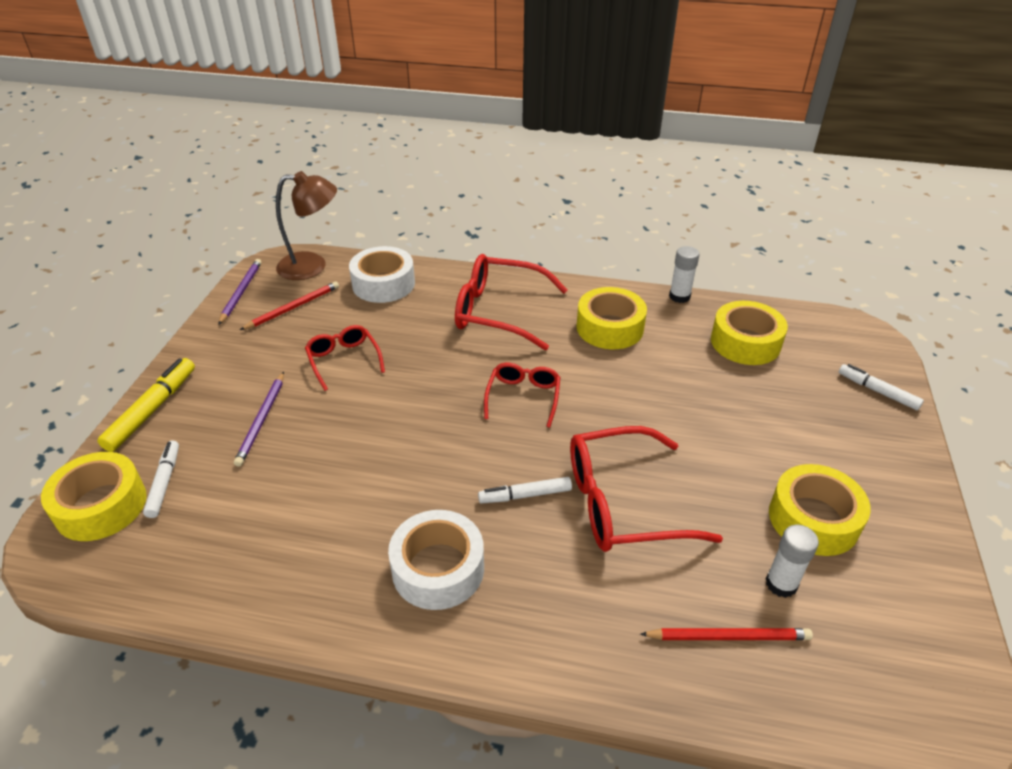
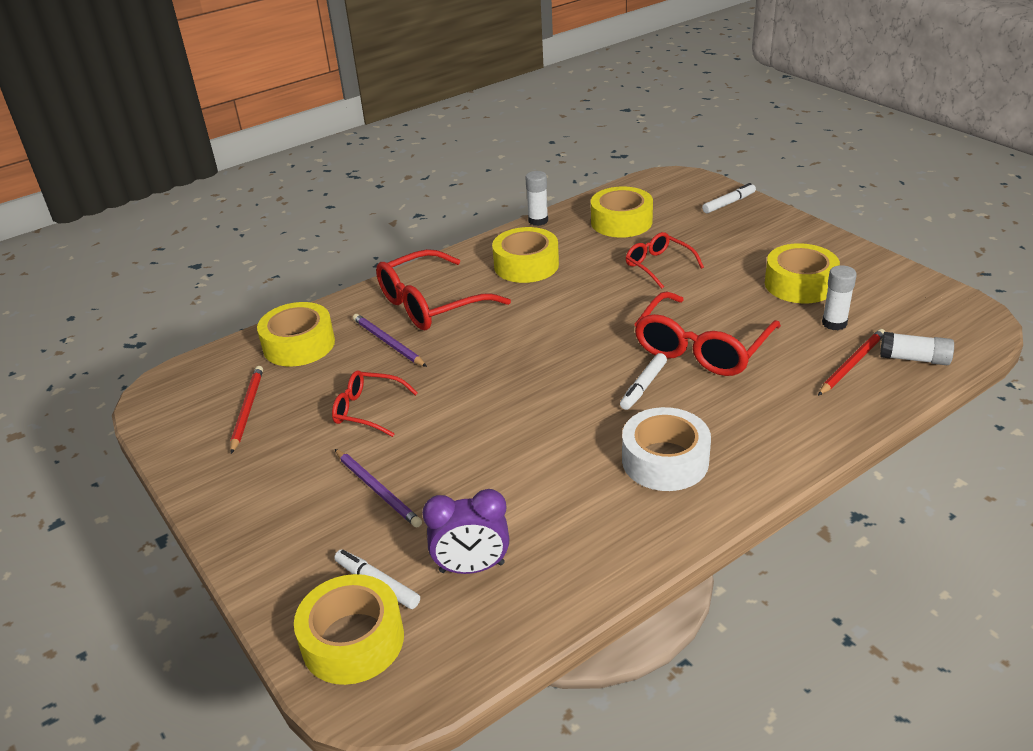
camera: 45 degrees left, 5 degrees down
yellow marker [97,358,195,452] -> none
purple pencil [218,259,262,325] -> purple pencil moved to [353,314,427,367]
brown lamp [276,171,337,280] -> none
white tape [349,246,415,303] -> yellow tape [257,302,335,367]
red glasses [484,363,561,428] -> red glasses moved to [626,232,704,289]
white marker [839,364,924,410] -> white marker turned 150 degrees clockwise [702,183,756,213]
none -> purple clock [422,489,509,574]
none -> white glue stick [880,332,954,365]

